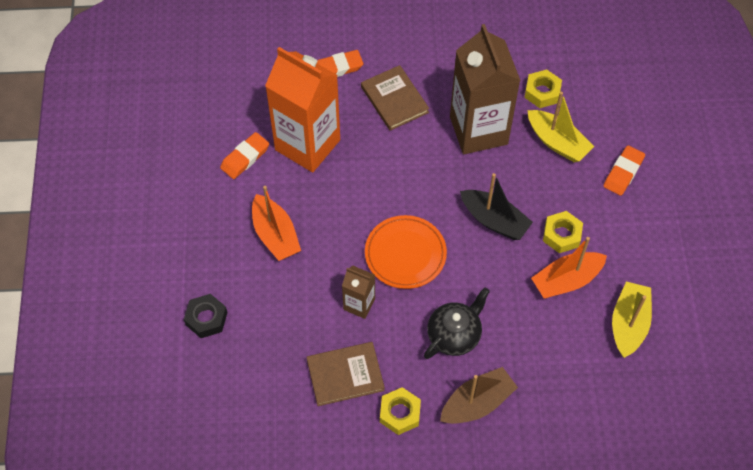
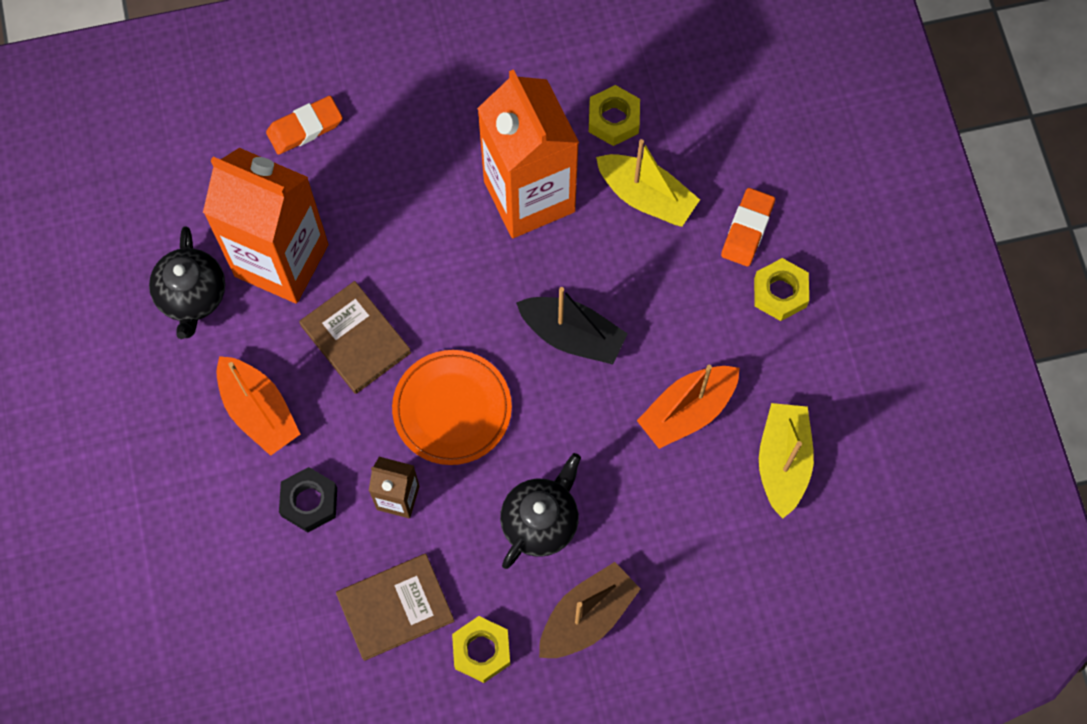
camera: 10 degrees left, 10 degrees up
black nut [184,294,227,338] -> black nut moved to [279,467,337,532]
orange eraser [220,132,269,179] -> black teapot [149,226,225,339]
brown book [361,65,429,131] -> brown book moved to [299,281,411,394]
brown carton [450,24,521,154] -> orange carton [477,69,579,238]
yellow nut [543,211,583,253] -> yellow nut moved to [754,258,809,321]

